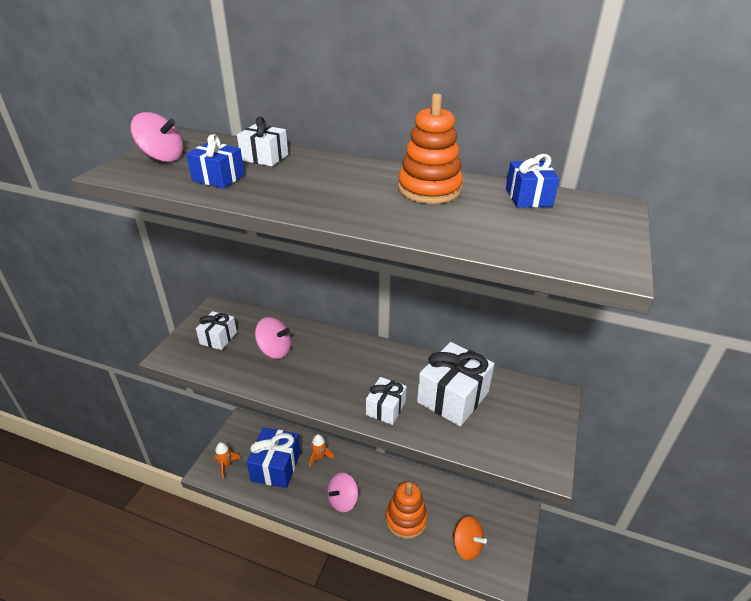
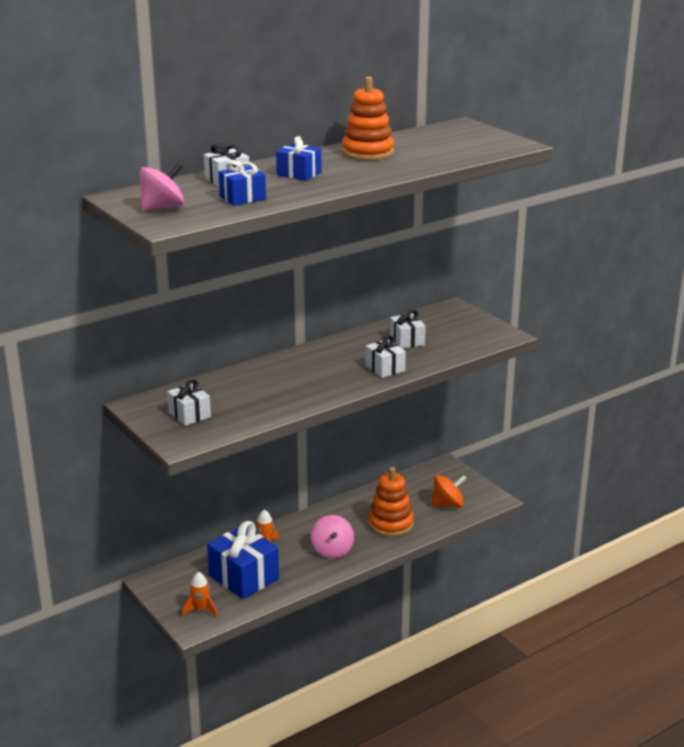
camera: 55 degrees left, 10 degrees down
pink spinning top [255,317,291,359] -> none
white gift [417,342,494,426] -> white gift [390,310,426,349], size x0.57
blue gift [506,154,560,208] -> blue gift moved to [276,136,321,181]

